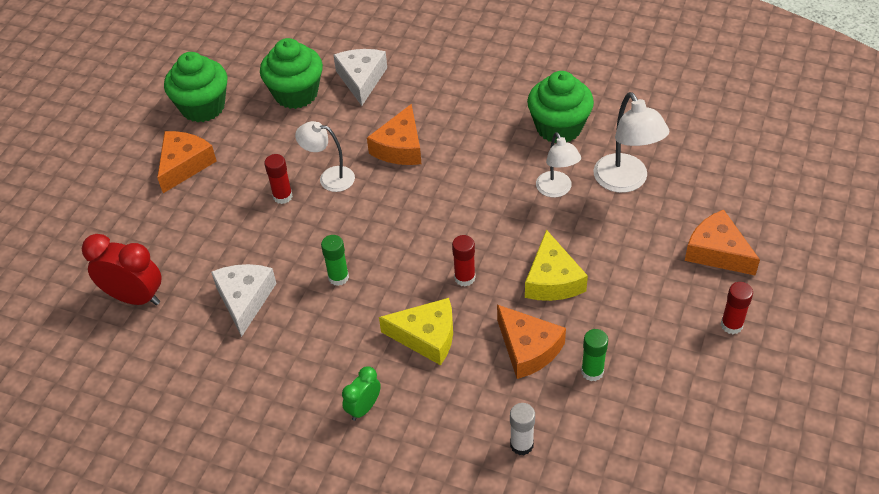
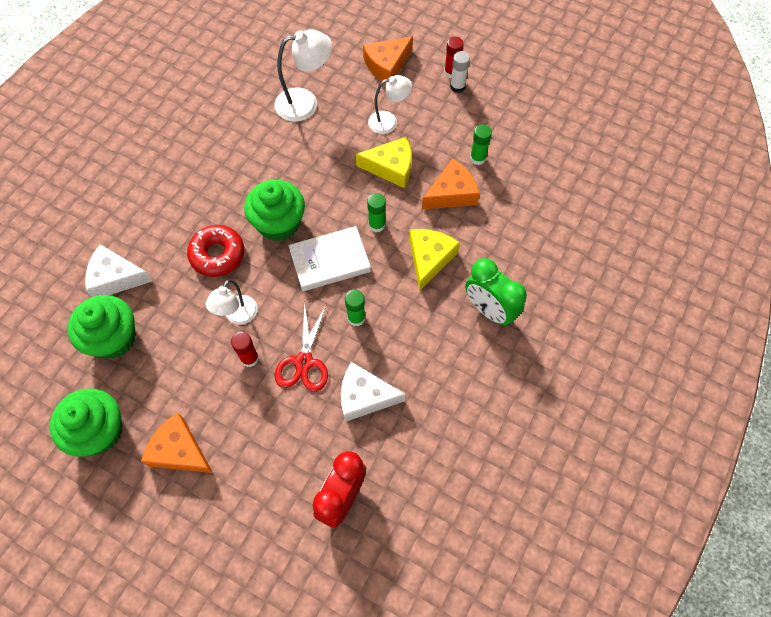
camera: 85 degrees left, 15 degrees up
green clock [342,366,381,421] -> green clock [465,258,527,326], size x1.74
orange cheese [367,104,421,165] -> red donut [187,225,244,277]
red glue stick [452,235,475,287] -> green glue stick [367,193,386,232]
white glue stick [510,403,535,455] -> white glue stick moved to [450,51,470,93]
green cupcake [527,71,594,143] -> green cupcake moved to [244,180,305,241]
white lamp [536,132,581,197] -> white lamp moved to [368,75,412,134]
none -> red scissors [275,302,328,392]
none -> white book [289,226,371,291]

